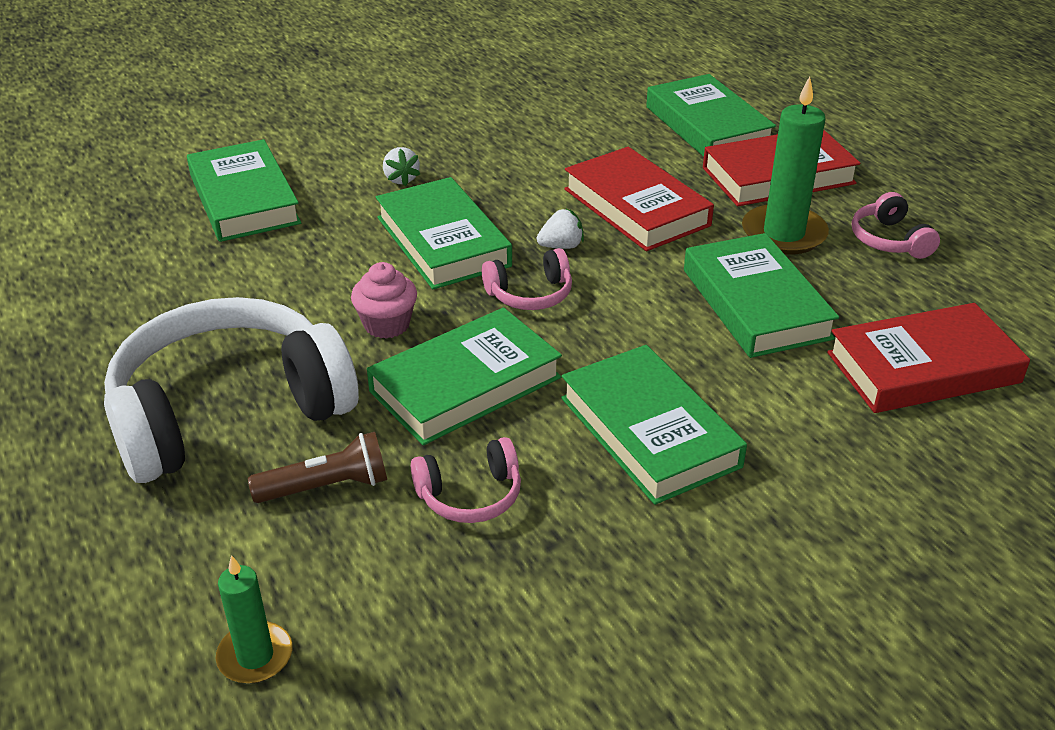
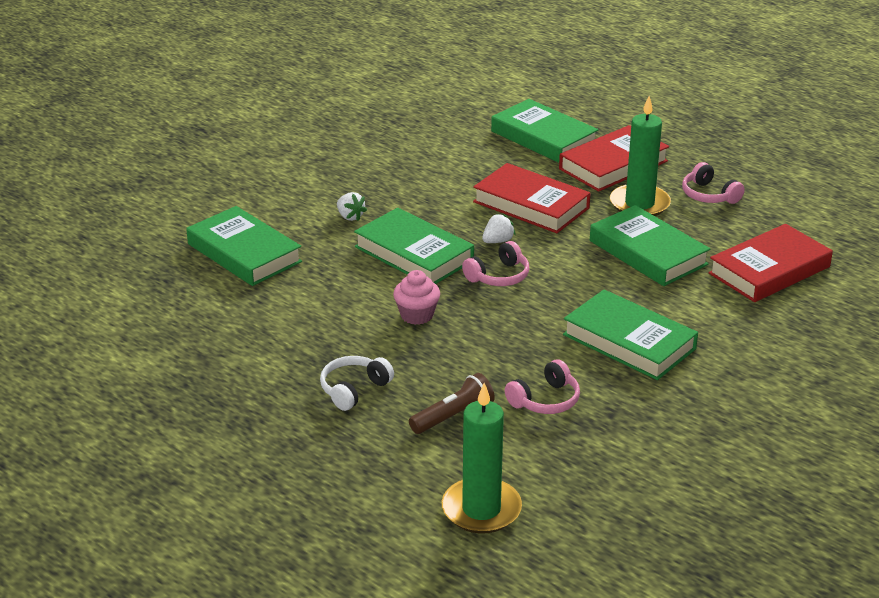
camera: 20 degrees left, 5 degrees down
white headphones [104,297,359,483] -> white headphones [320,356,394,411], size x0.43
green candle [216,555,292,684] -> green candle [442,383,522,534], size x1.69
green book [367,308,562,445] -> none

